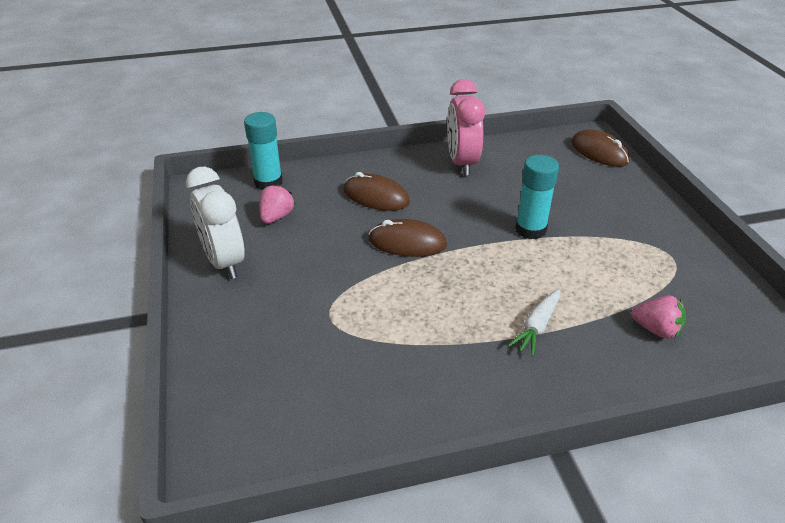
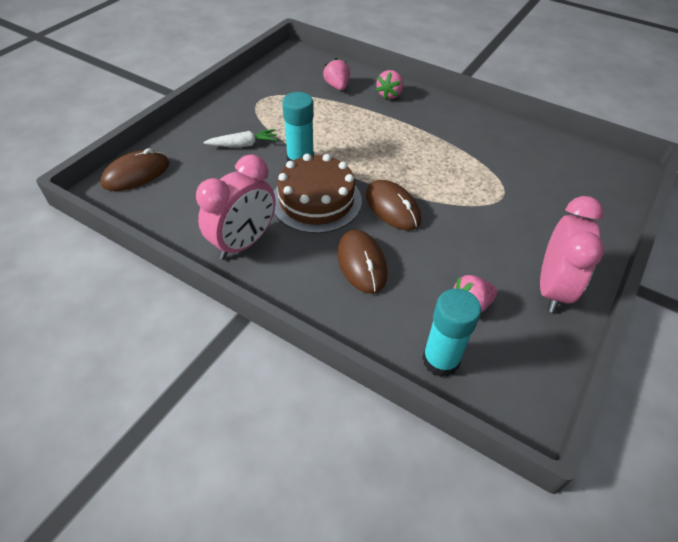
camera: 135 degrees left, 10 degrees up
white clock [186,167,245,279] -> pink clock [540,196,604,313]
white carrot [508,289,560,357] -> white carrot moved to [203,129,278,147]
brown mouse [571,129,630,167] -> brown mouse turned 45 degrees clockwise [100,148,169,191]
none -> brown cake [274,154,362,233]
none -> pink strawberry [376,70,404,100]

